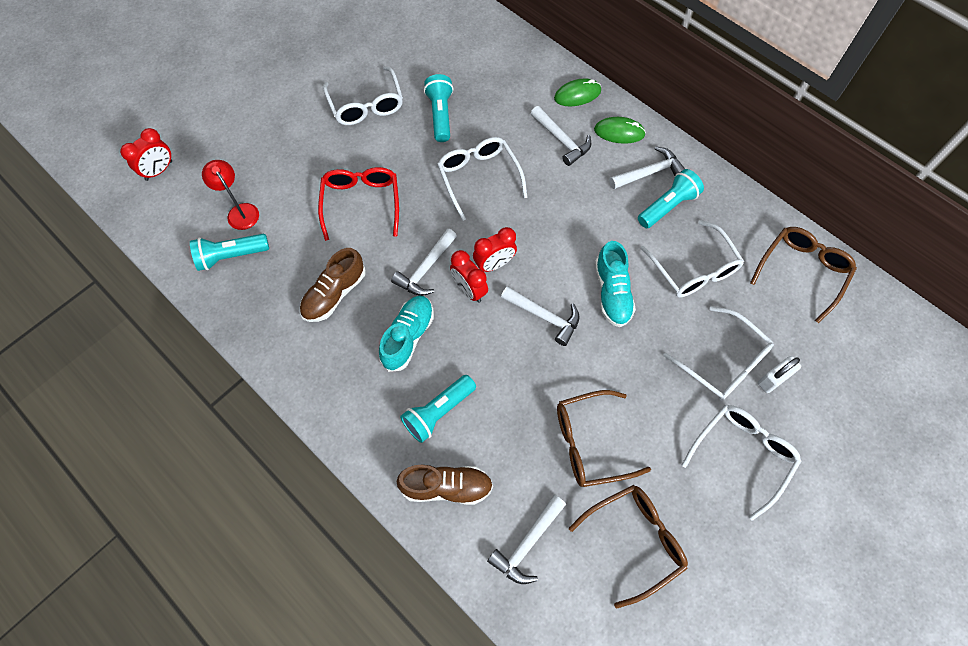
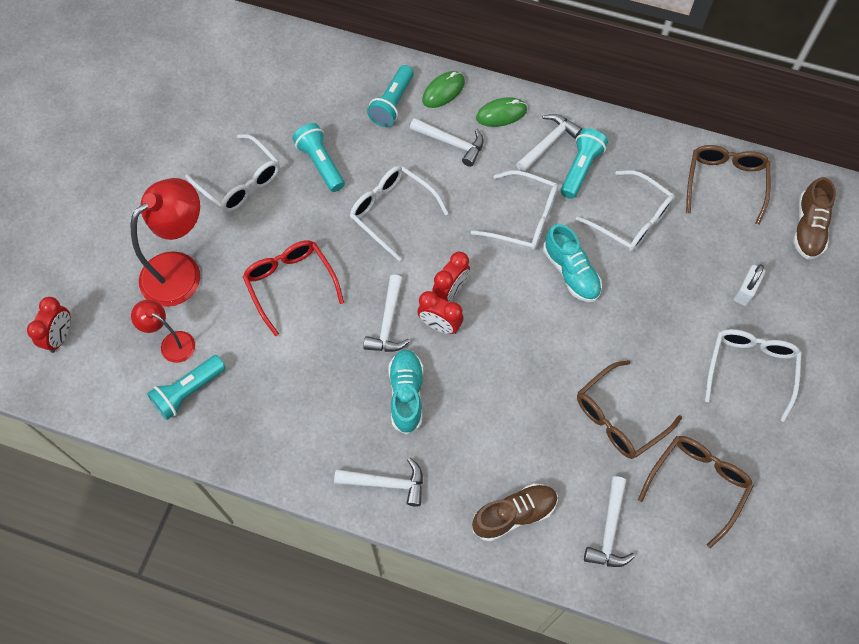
camera: 25 degrees left, 0 degrees up
brown shoe [300,248,366,322] -> brown shoe moved to [793,177,836,260]
turquoise flashlight [400,375,476,443] -> turquoise flashlight moved to [367,65,414,127]
white hammer [501,287,580,346] -> white hammer moved to [334,458,423,507]
white glasses [663,306,774,400] -> white glasses moved to [471,171,558,250]
none -> red lamp [131,178,200,307]

